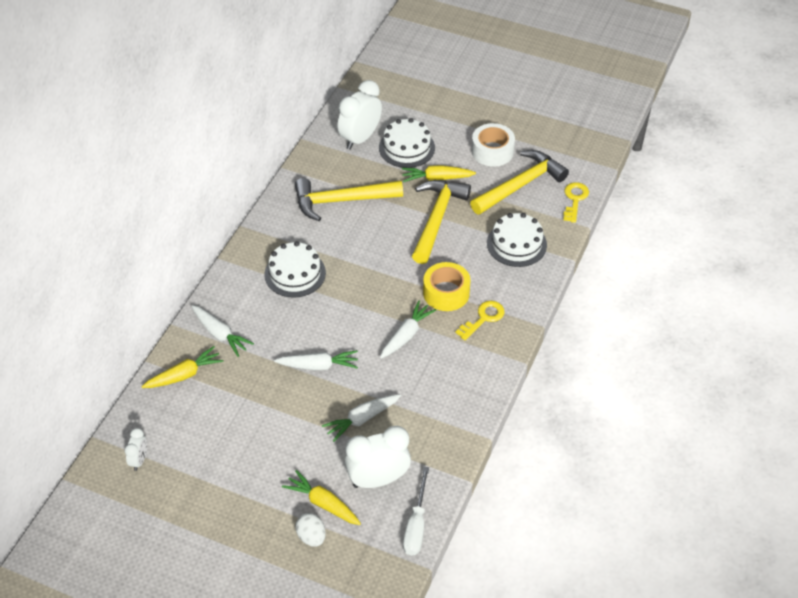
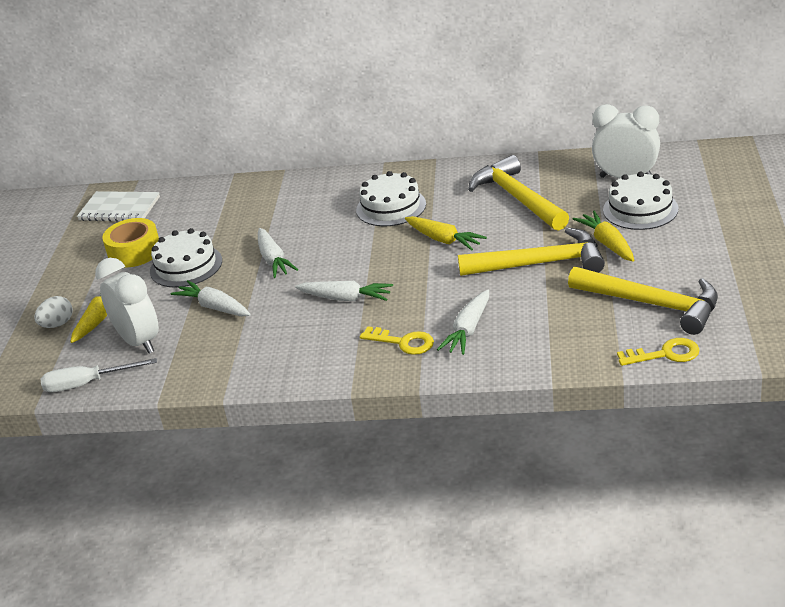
camera: 75 degrees right, 15 degrees down
white clock [125,428,147,471] -> white notebook [77,191,160,222]
yellow carrot [141,346,224,388] -> yellow carrot moved to [405,216,487,250]
white carrot [192,305,254,357] -> white carrot moved to [437,290,489,355]
yellow tape [423,262,471,311] -> yellow tape moved to [102,218,159,267]
white tape [471,123,515,167] -> none
white cake [487,213,547,267] -> white cake moved to [150,228,222,288]

